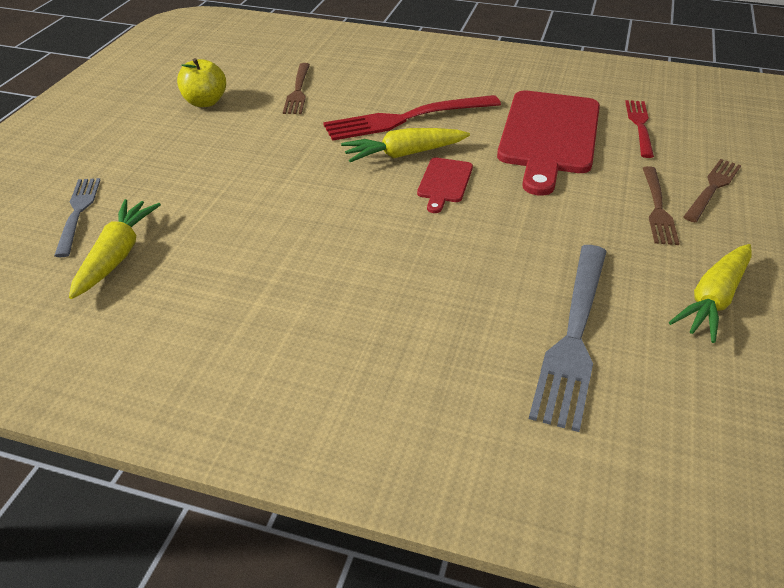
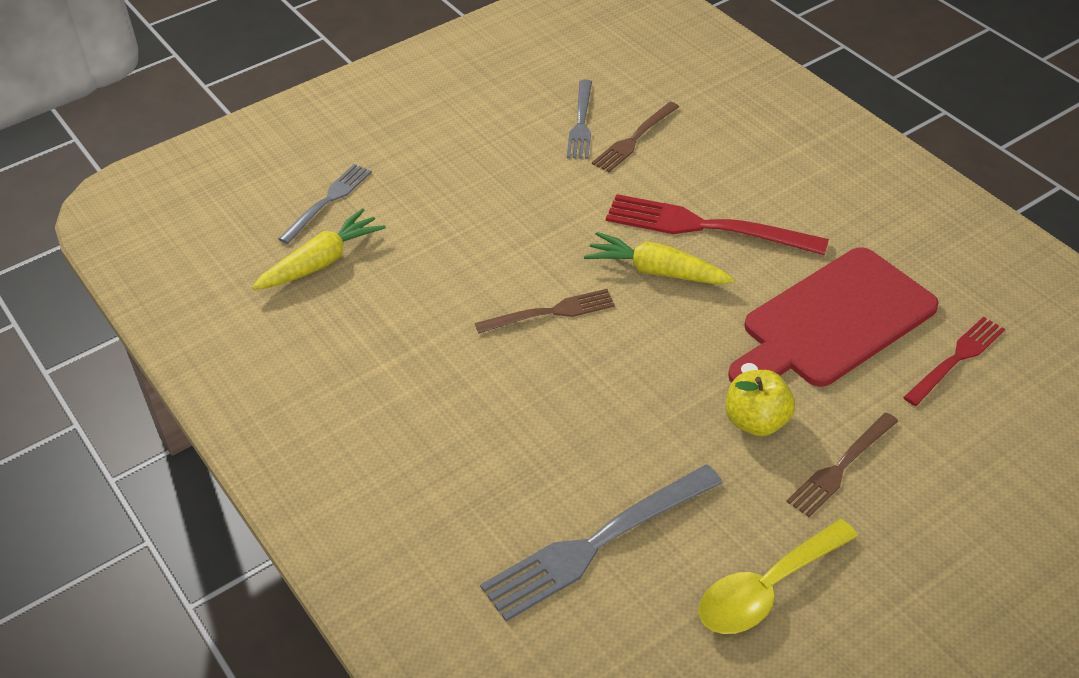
camera: 40 degrees right, 5 degrees up
yellow apple [177,58,226,107] -> yellow apple moved to [726,370,795,436]
red cutting board [417,158,473,213] -> none
yellow carrot [669,244,752,343] -> yellow spoon [699,519,858,634]
brown fork [684,159,741,222] -> brown fork moved to [475,289,615,334]
none -> grey fork [567,80,592,159]

